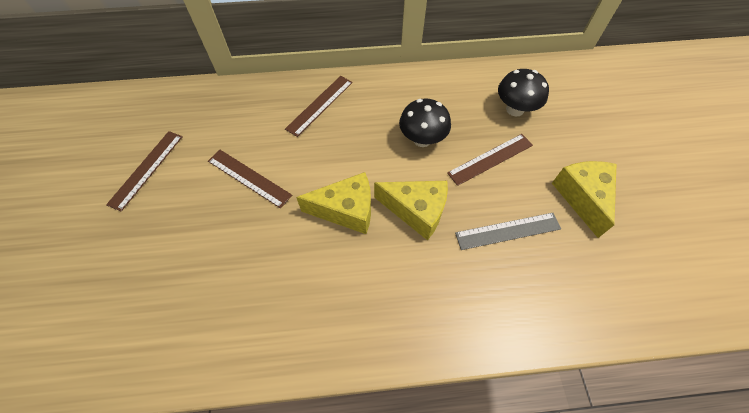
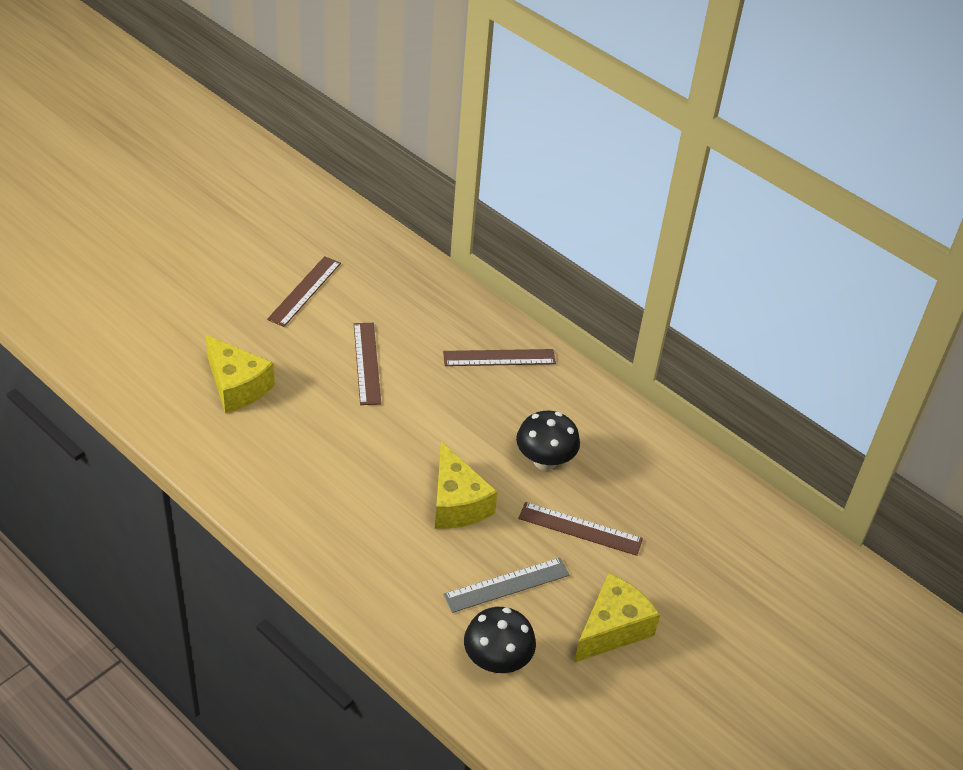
camera: 45 degrees right, 15 degrees down
brown ruler [106,131,183,212] -> brown ruler turned 45 degrees counterclockwise [267,256,341,327]
yellow cheese [296,172,371,234] -> yellow cheese moved to [206,335,275,413]
grey ruler [455,213,561,250] -> grey ruler turned 60 degrees counterclockwise [443,557,570,613]
black mushroom [498,69,549,116] -> black mushroom moved to [464,607,536,673]

